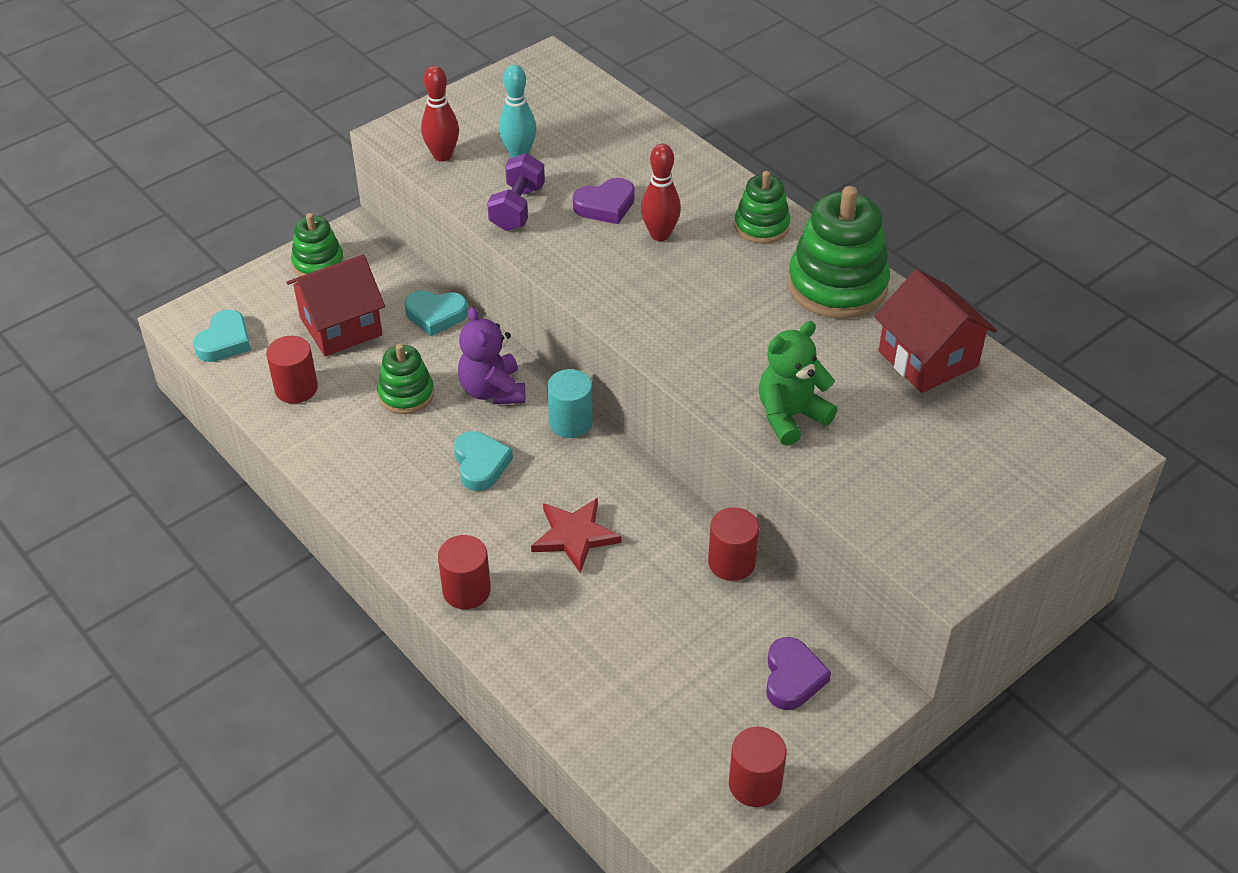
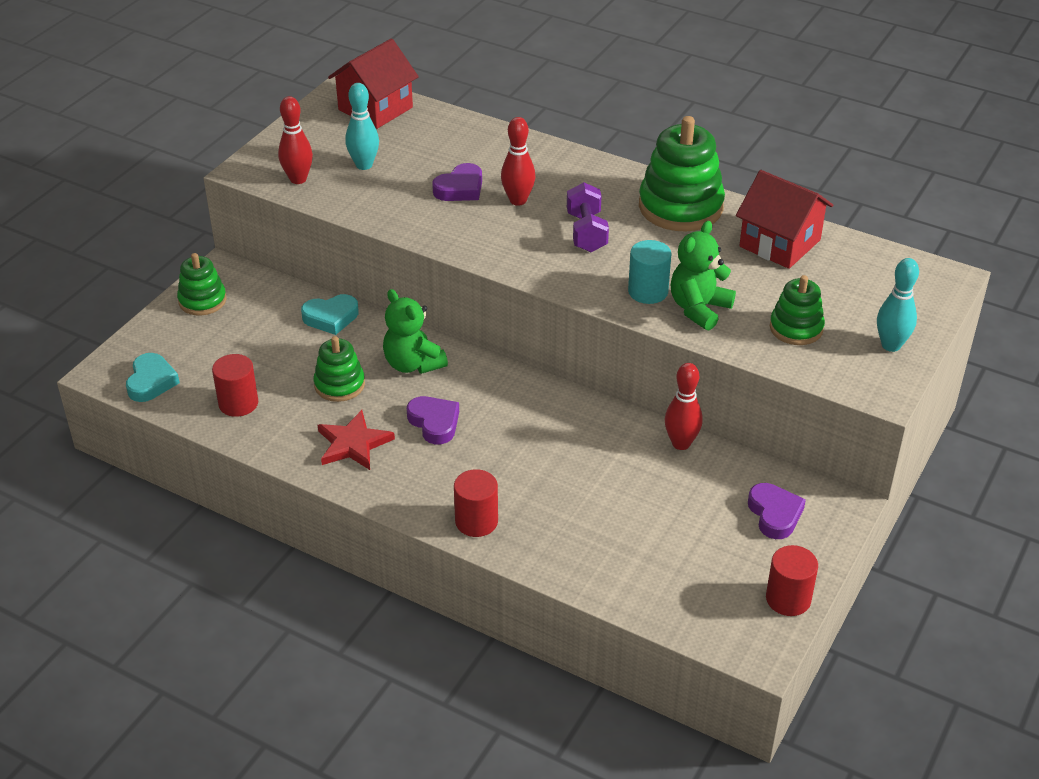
camera: 20 degrees left, 5 degrees down
red house [286,254,385,356] -> red house moved to [328,38,419,129]
turquoise heart [454,431,513,491] -> purple heart [407,396,459,444]
purple teddy bear [458,307,525,404] -> green teddy bear [383,289,448,374]
purple dumbbell [487,153,545,231] -> purple dumbbell moved to [567,182,609,252]
red star [531,498,622,574] -> red star moved to [318,410,395,470]
turquoise cylinder [547,369,593,438] -> turquoise cylinder moved to [628,240,672,304]
red cylinder [708,507,759,581] -> red bowling pin [665,363,703,450]
green stacking toy [734,171,790,244] -> green stacking toy moved to [770,275,825,345]
none -> turquoise bowling pin [877,258,919,352]

